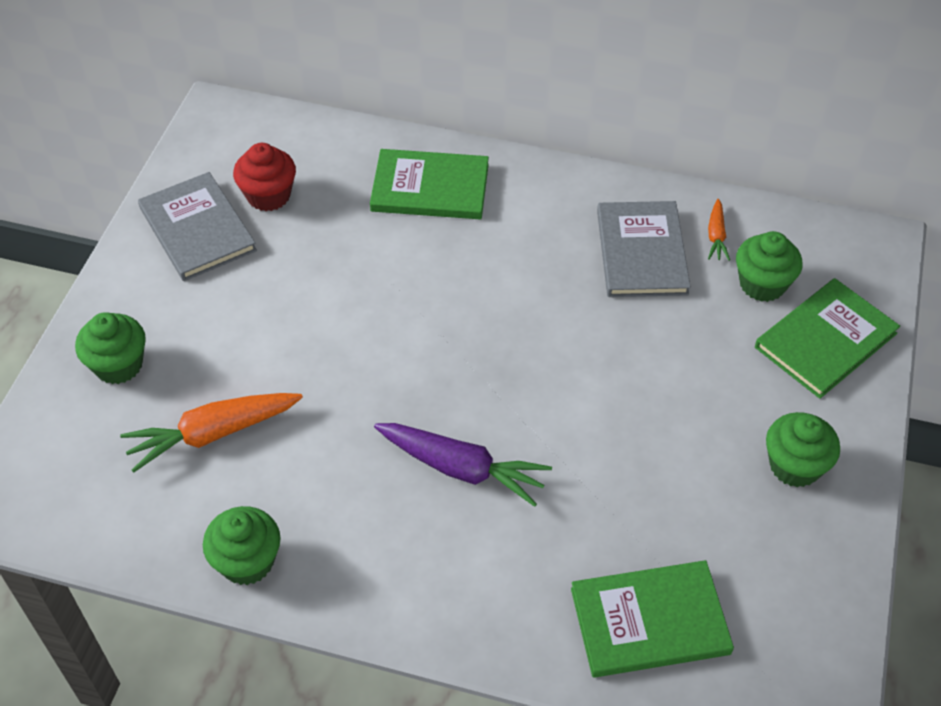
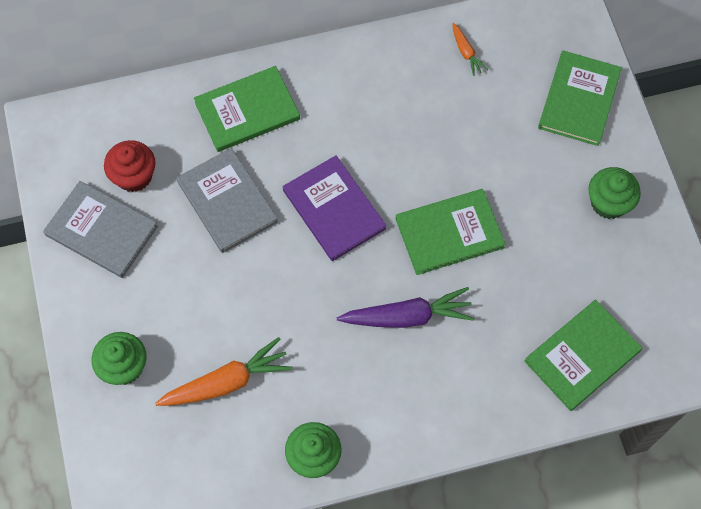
camera: 30 degrees left, 15 degrees up
orange carrot [120,393,303,473] -> orange carrot turned 150 degrees counterclockwise [155,337,293,406]
grey book [597,201,691,297] -> grey book moved to [176,148,278,253]
green cupcake [736,231,803,302] -> none
none -> purple book [283,155,386,261]
none -> green book [396,189,506,275]

